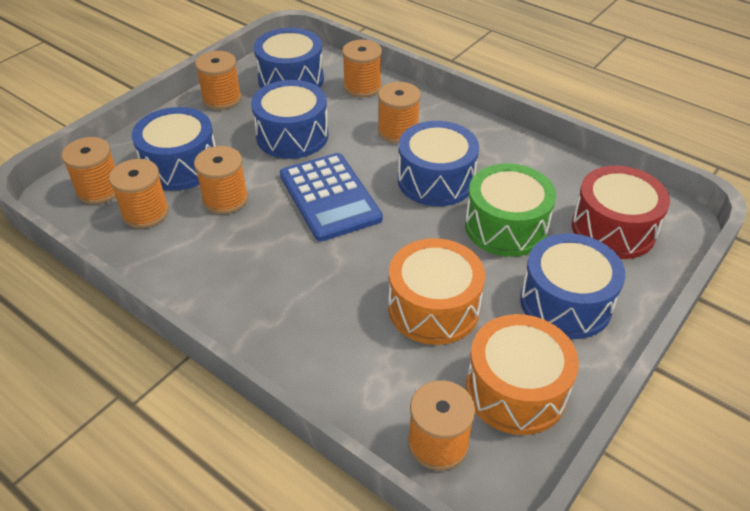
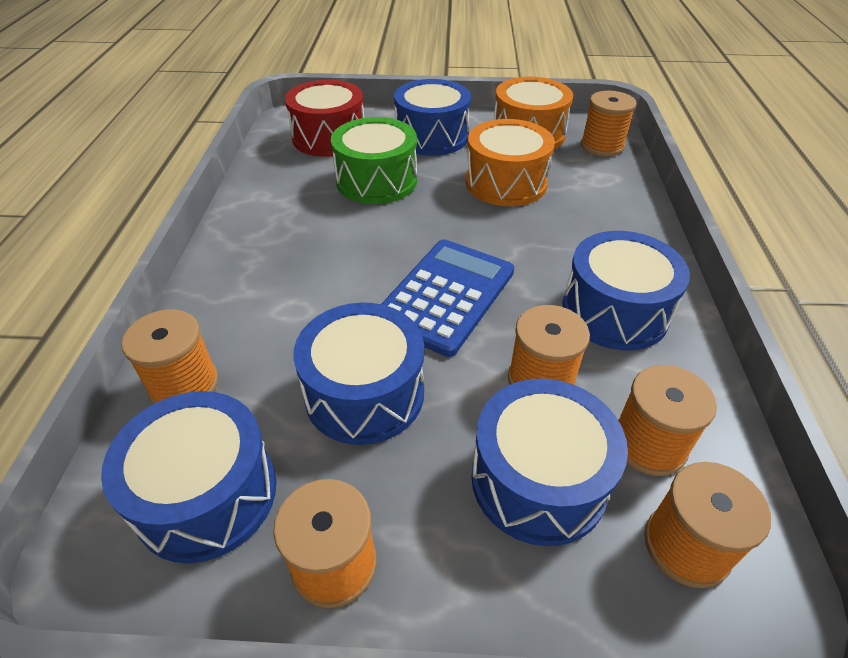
camera: 125 degrees left, 0 degrees up
orange spool [378,82,421,144] -> none
blue drum [398,121,479,206] -> blue drum moved to [562,231,690,350]

